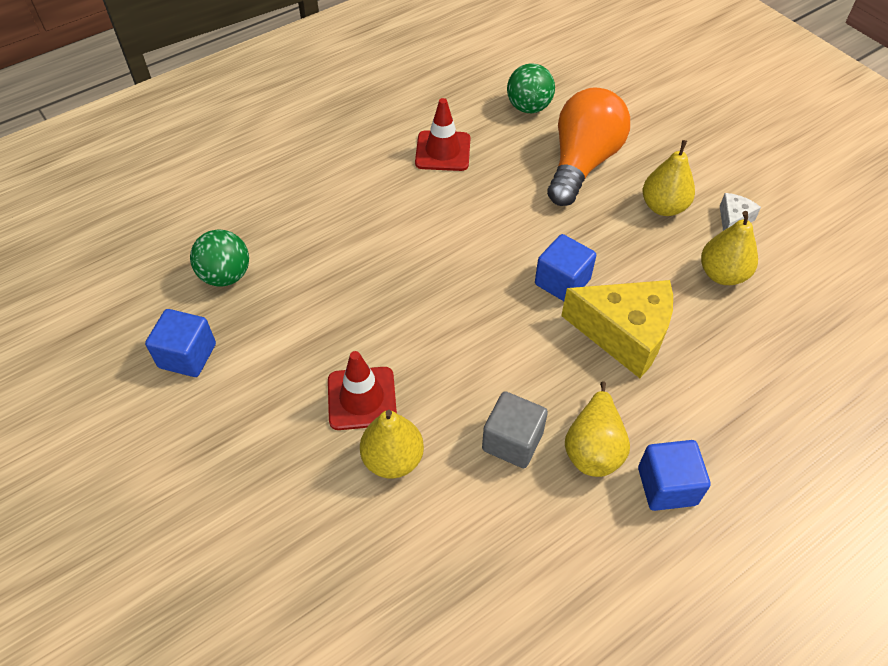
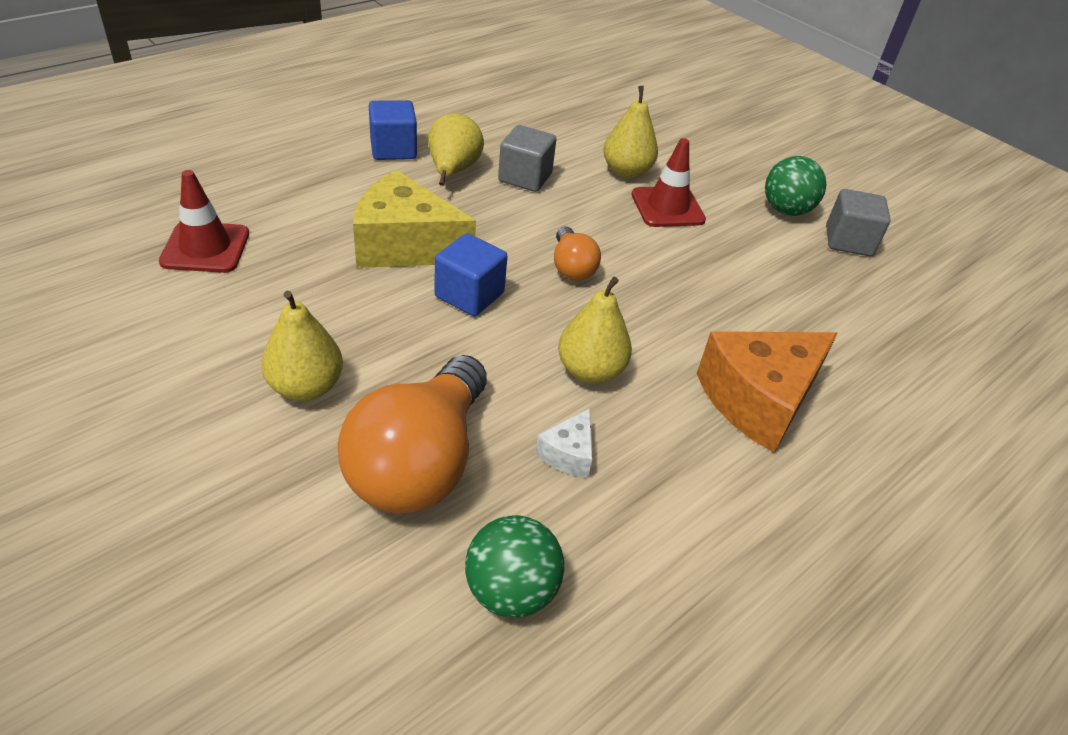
camera: 170 degrees right, 10 degrees down
blue cube [145,309,216,377] -> grey cube [826,189,891,256]
green ball [190,229,249,287] -> green ball moved to [765,156,826,216]
red traffic cone [415,98,470,171] -> red traffic cone moved to [159,170,249,273]
yellow pear [701,211,758,285] -> yellow pear moved to [558,277,632,384]
white cheese [720,193,761,231] -> white cheese moved to [535,408,593,478]
none -> orange light bulb [554,226,601,281]
none -> orange cheese [697,331,838,453]

